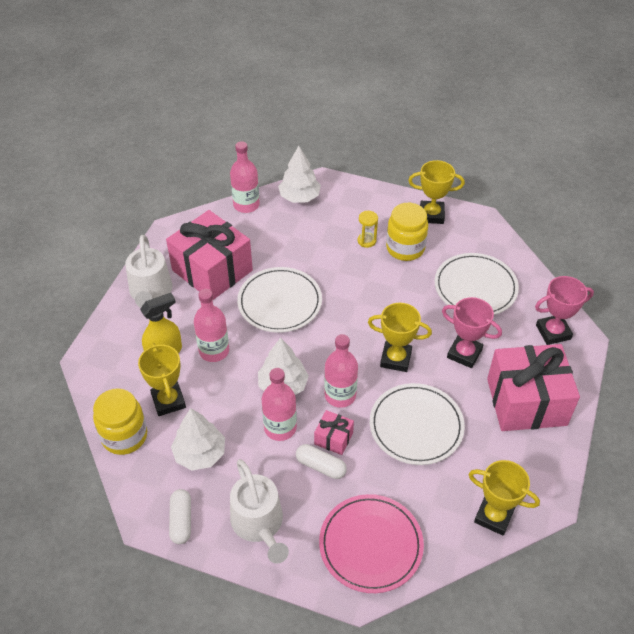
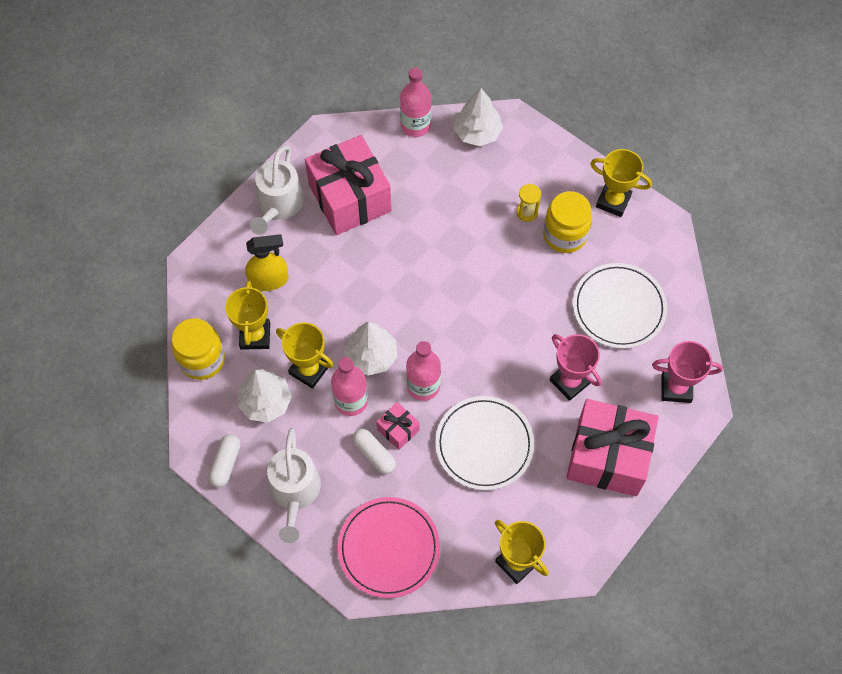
camera: 20 degrees right, 15 degrees up
pink bottle [194,289,229,362] -> none
white plate [237,267,322,333] -> none
yellow trophy [368,303,432,372] -> yellow trophy moved to [276,322,333,389]

